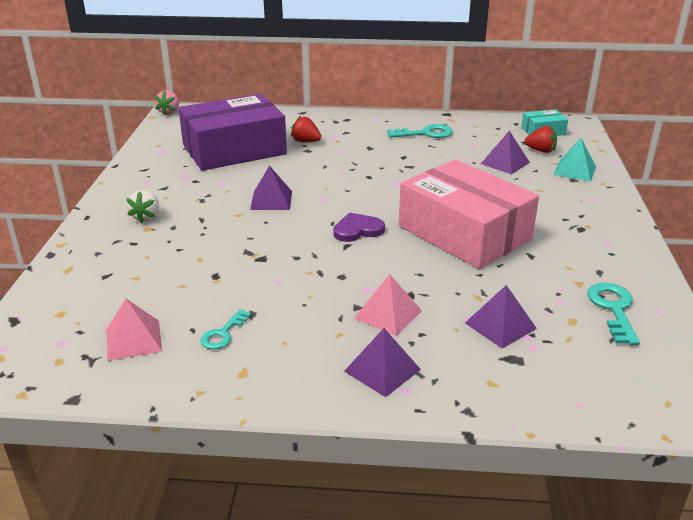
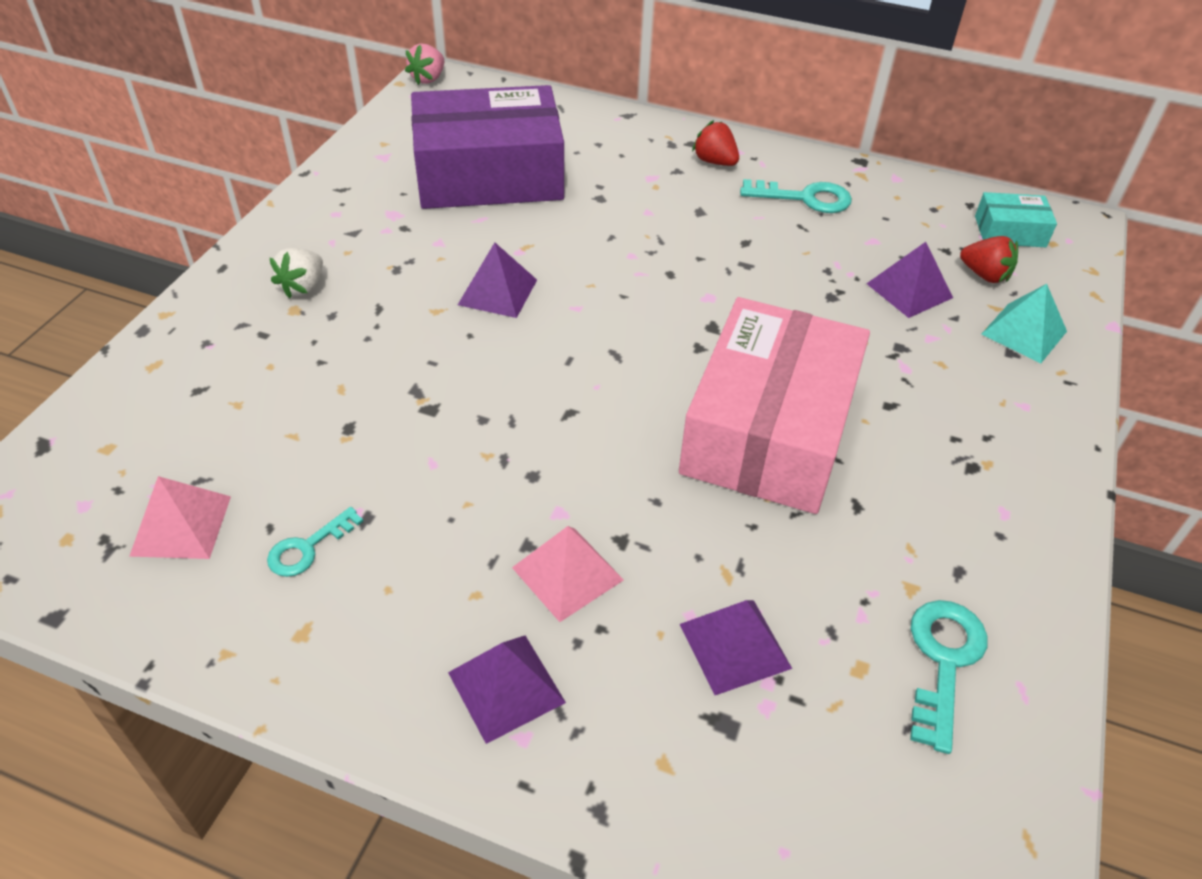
camera: 15 degrees right, 15 degrees up
red strawberry [291,116,321,142] -> red strawberry moved to [692,120,739,166]
purple heart [333,213,385,242] -> none
pink box [399,159,539,269] -> pink box turned 45 degrees clockwise [679,297,870,514]

